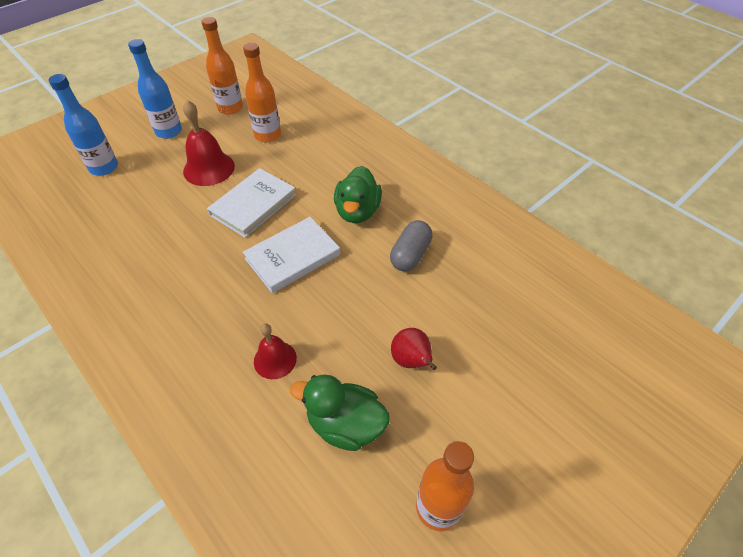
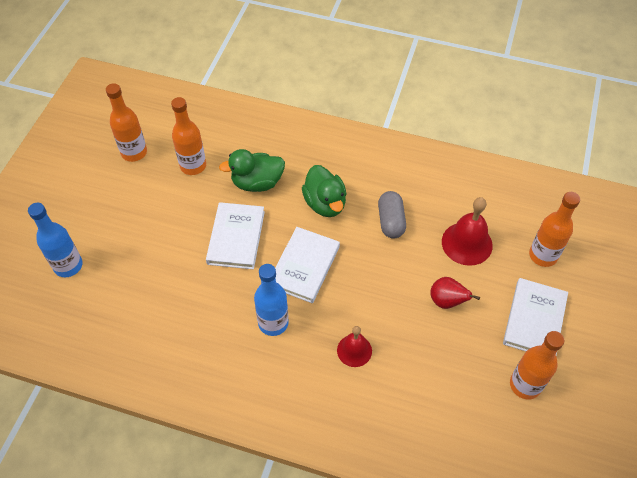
camera: 30 degrees left, 5 degrees up
blue bottle [128,39,182,139] -> blue bottle moved to [254,264,289,336]
red bell [183,100,235,186] -> red bell moved to [442,197,493,266]
green duck [290,374,390,451] -> green duck moved to [219,149,285,192]
none -> white book [503,278,568,355]
none -> orange bottle [529,192,580,267]

